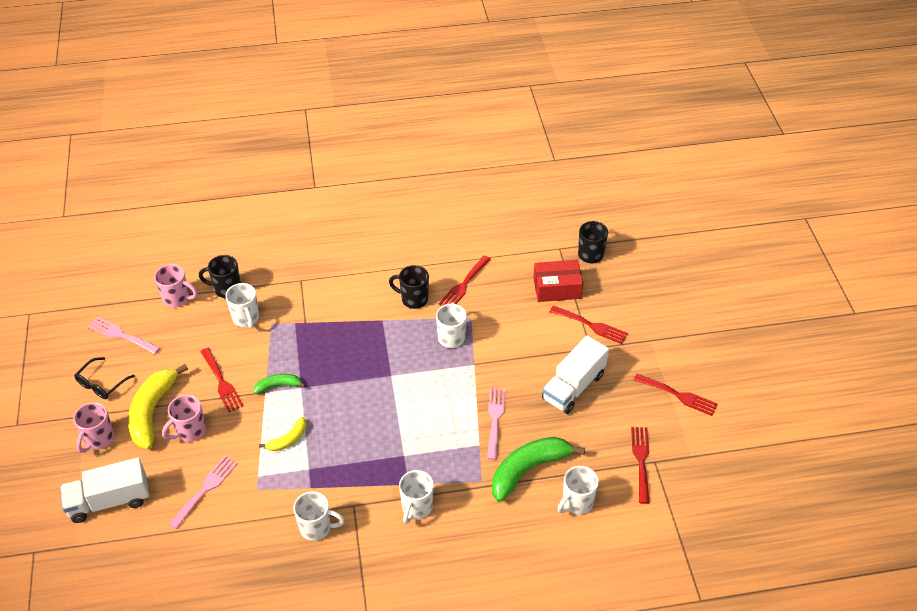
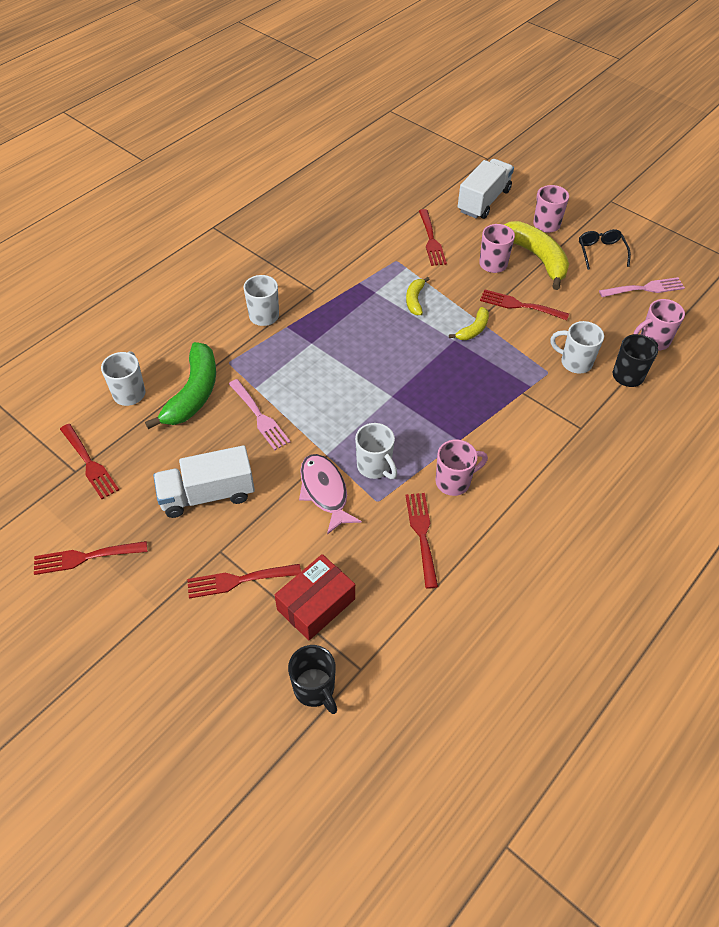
camera: 140 degrees right, 5 degrees up
pink fork [169,456,238,529] -> red fork [419,209,447,266]
green banana [254,374,306,394] -> yellow banana [449,307,489,340]
white mug [293,491,345,541] -> none
black mug [389,265,429,309] -> pink mug [436,439,488,496]
white truck [542,336,609,414] -> white truck turned 105 degrees counterclockwise [153,445,255,518]
none -> pink fish [299,454,362,535]

